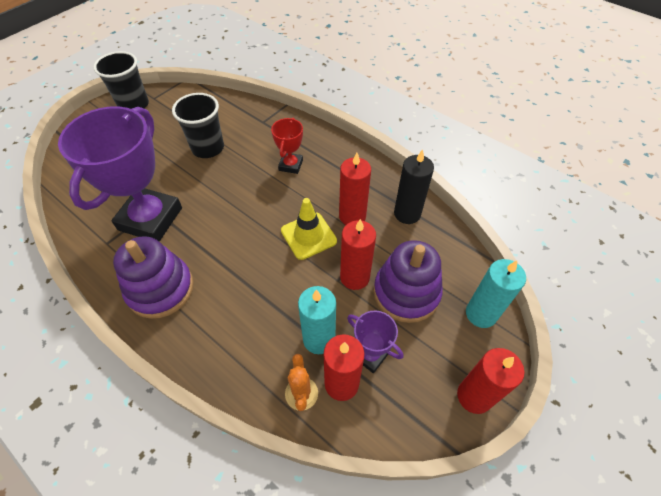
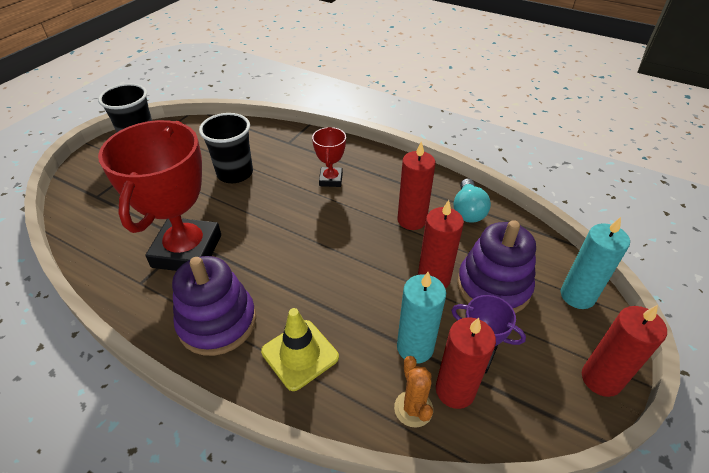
camera: 10 degrees left, 10 degrees down
purple trophy [58,106,182,242] -> red trophy [98,120,221,271]
yellow traffic cone [281,198,337,260] -> yellow traffic cone moved to [261,308,339,391]
black candle [394,149,434,224] -> turquoise light bulb [453,179,491,223]

